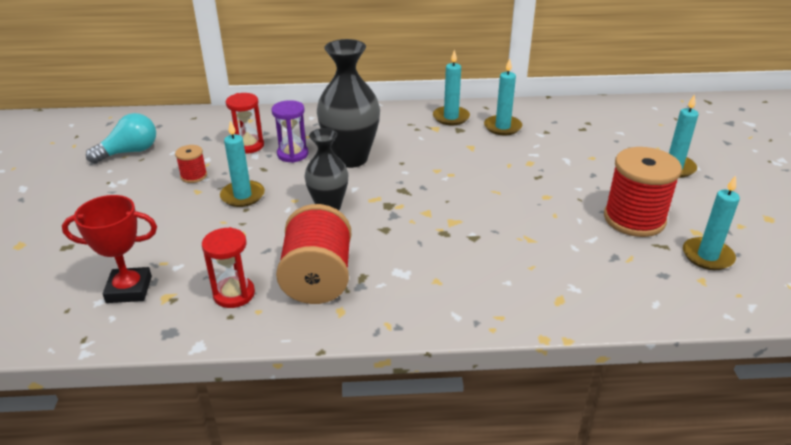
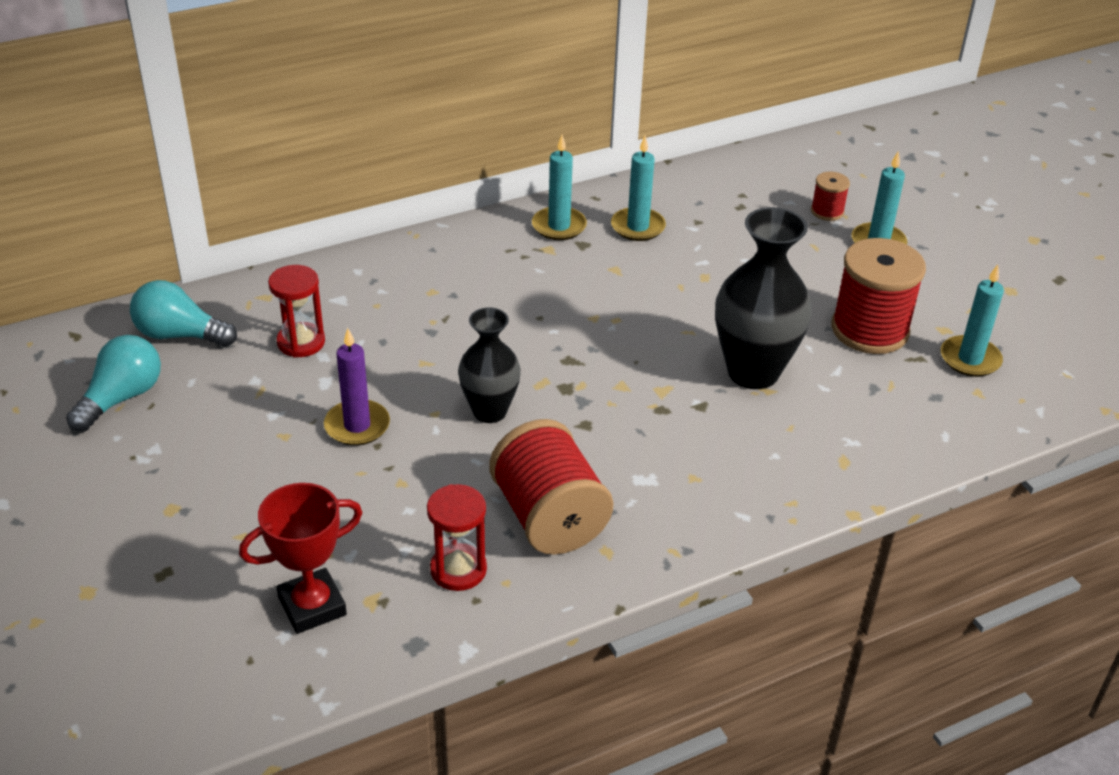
camera: 25 degrees left, 5 degrees up
red spool [175,145,207,183] -> red spool moved to [811,172,850,221]
turquoise candle [220,120,265,207] -> purple candle [324,328,390,446]
purple hourglass [271,100,309,163] -> none
black vase [317,39,380,168] -> black vase moved to [715,207,812,389]
none -> turquoise light bulb [130,280,237,347]

